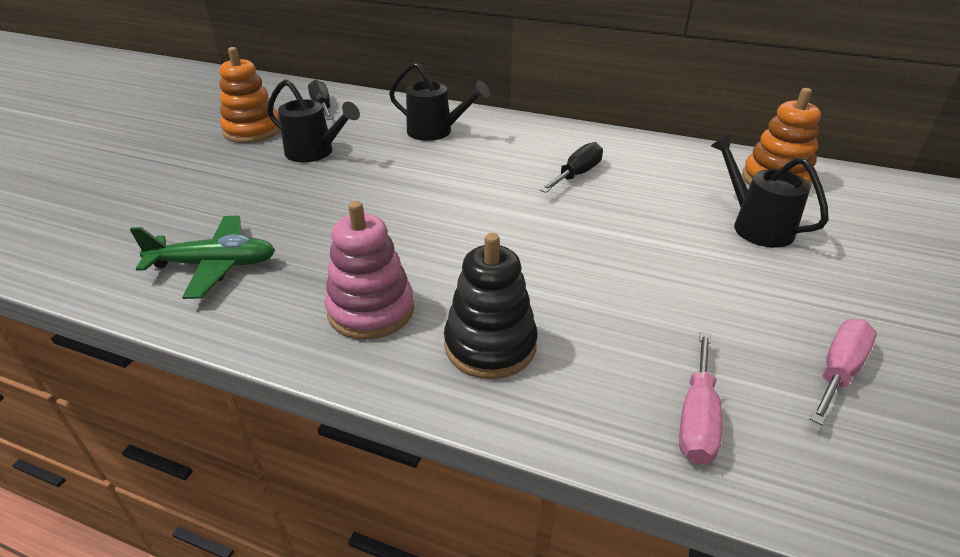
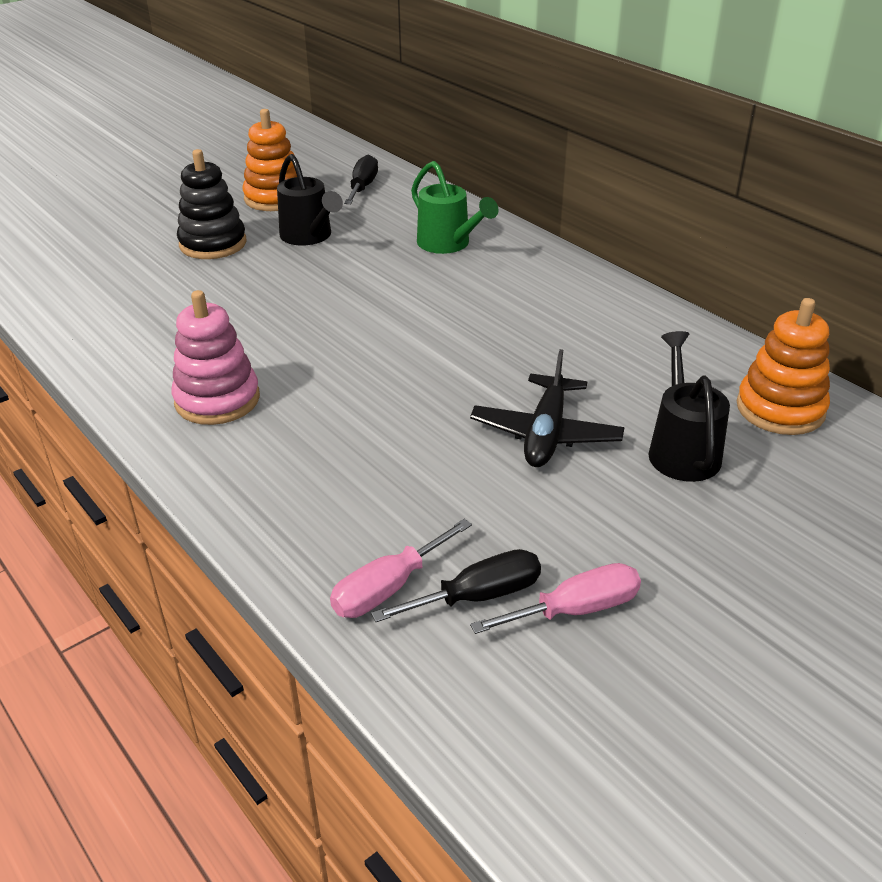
camera: 30 degrees right, 0 degrees up
green plane [130,216,275,299] -> none
black watering can [389,62,490,141] -> green watering can [411,161,498,254]
black stacking toy [444,233,537,379] -> black stacking toy moved to [177,149,246,259]
black screwdriver [540,142,603,193] -> black screwdriver moved to [371,549,541,622]
none -> black plane [470,349,625,467]

